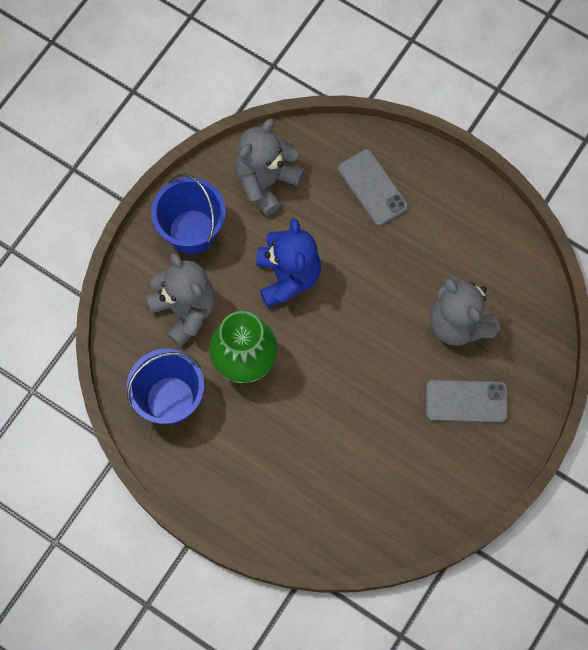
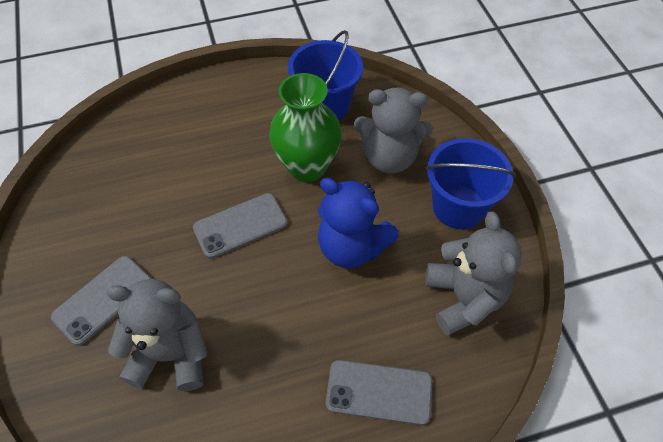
camera: 130 degrees right, 15 degrees down
none -> grey phone [193,193,287,259]

